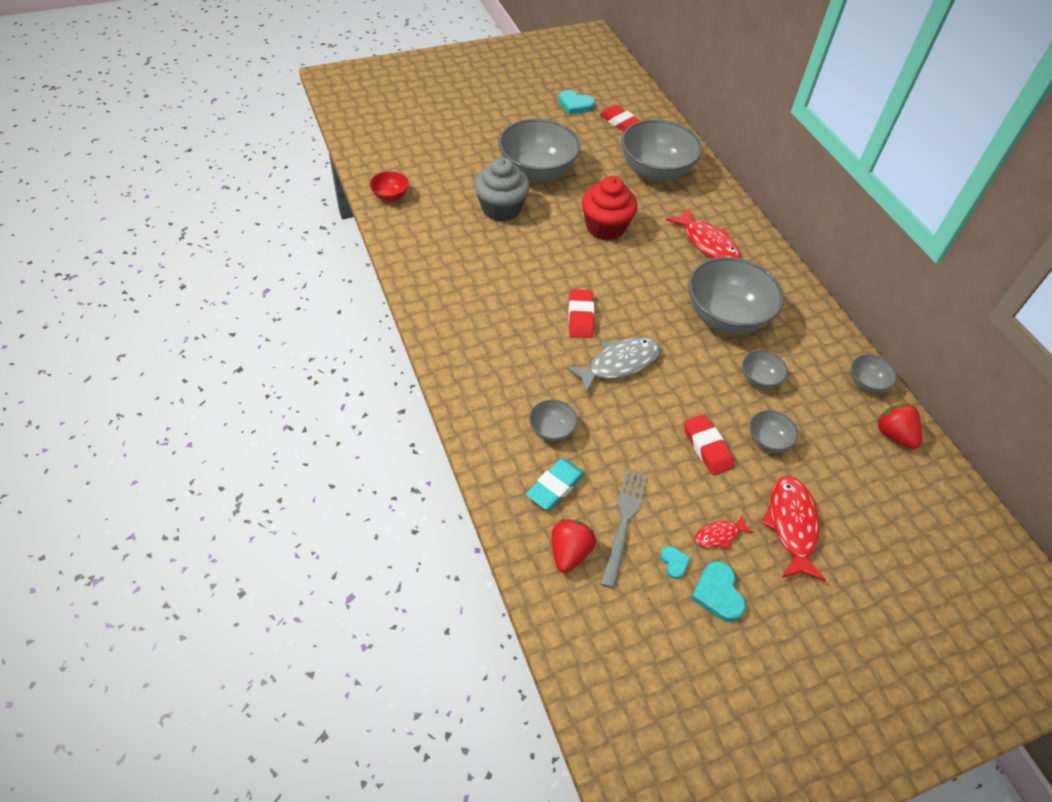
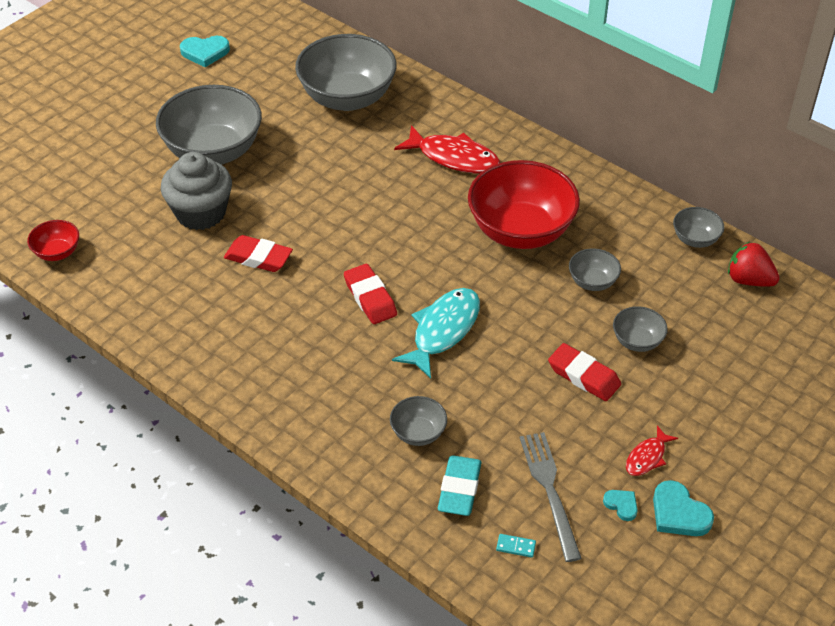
camera: 25 degrees left, 5 degrees down
red strawberry [551,519,596,573] -> turquoise domino [496,534,536,558]
grey fish [566,337,661,394] -> turquoise fish [392,288,480,379]
red cupcake [582,176,638,241] -> none
red eraser [599,105,640,132] -> red eraser moved to [224,235,293,272]
grey bowl [688,257,784,334] -> red bowl [468,160,580,249]
red fish [761,476,826,581] -> none

